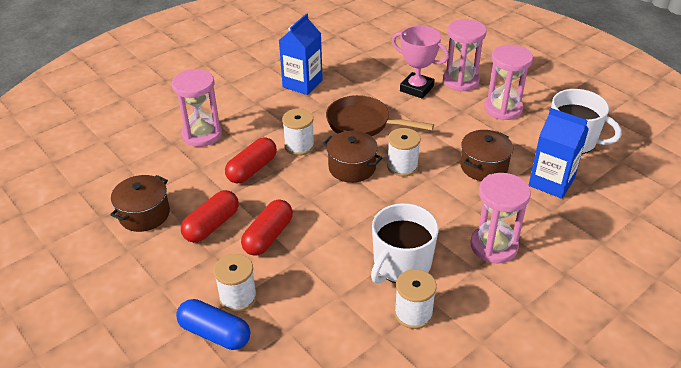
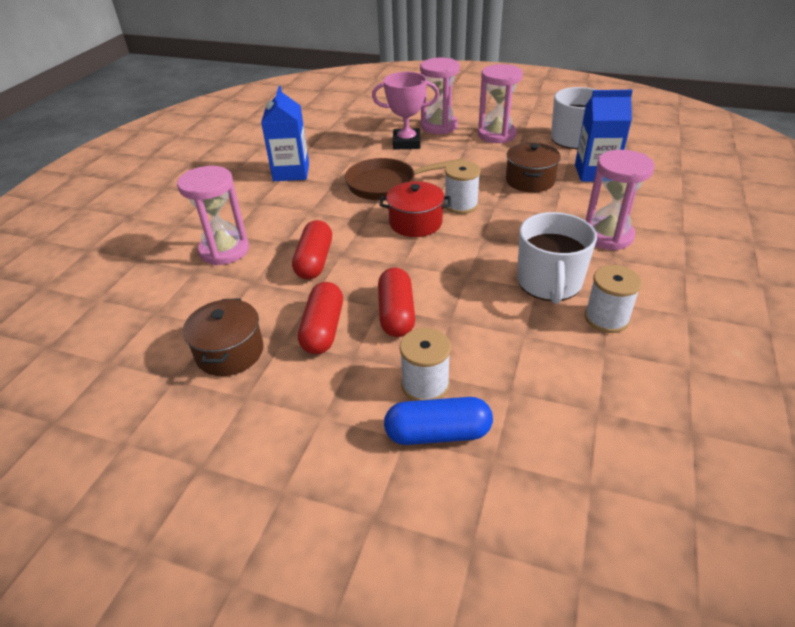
camera: 30 degrees left, 0 degrees up
white spool [282,109,315,156] -> none
brown pot [323,131,382,183] -> red pot [380,181,451,237]

